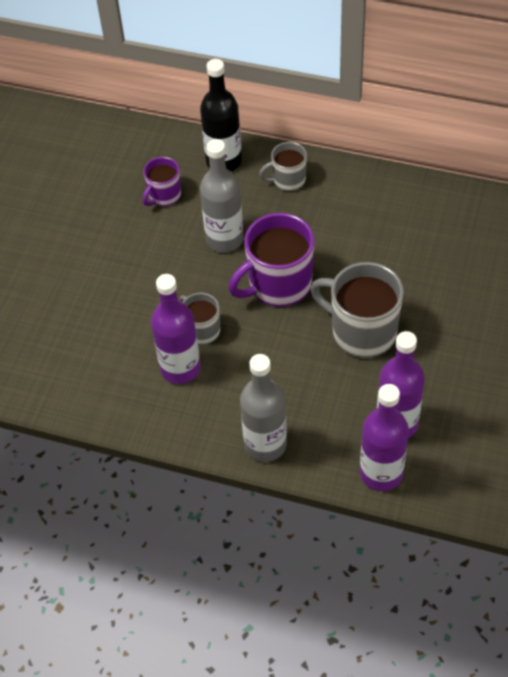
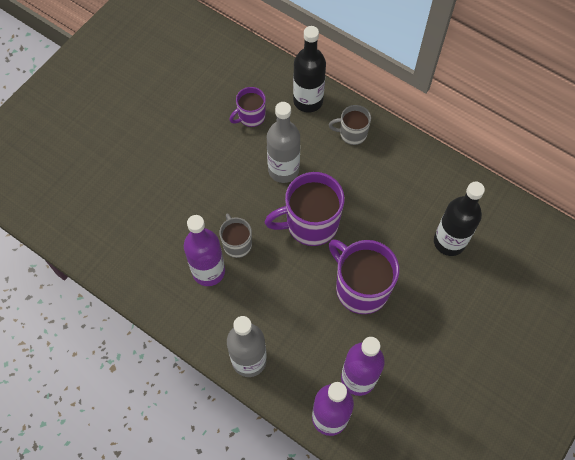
camera: 15 degrees right, 10 degrees up
grey mug [310,262,404,358] -> purple mug [329,239,399,314]
none -> black bottle [434,182,485,256]

